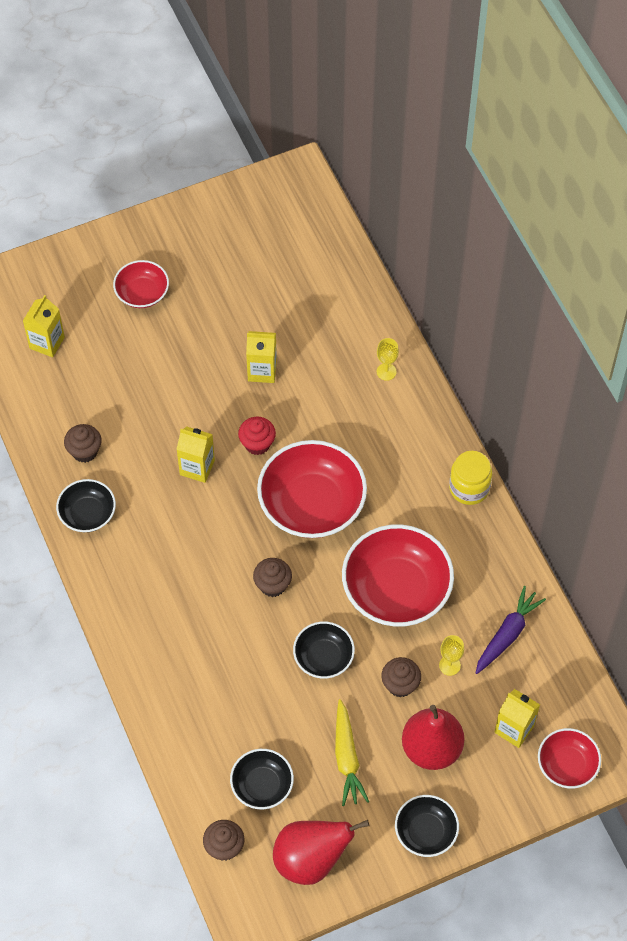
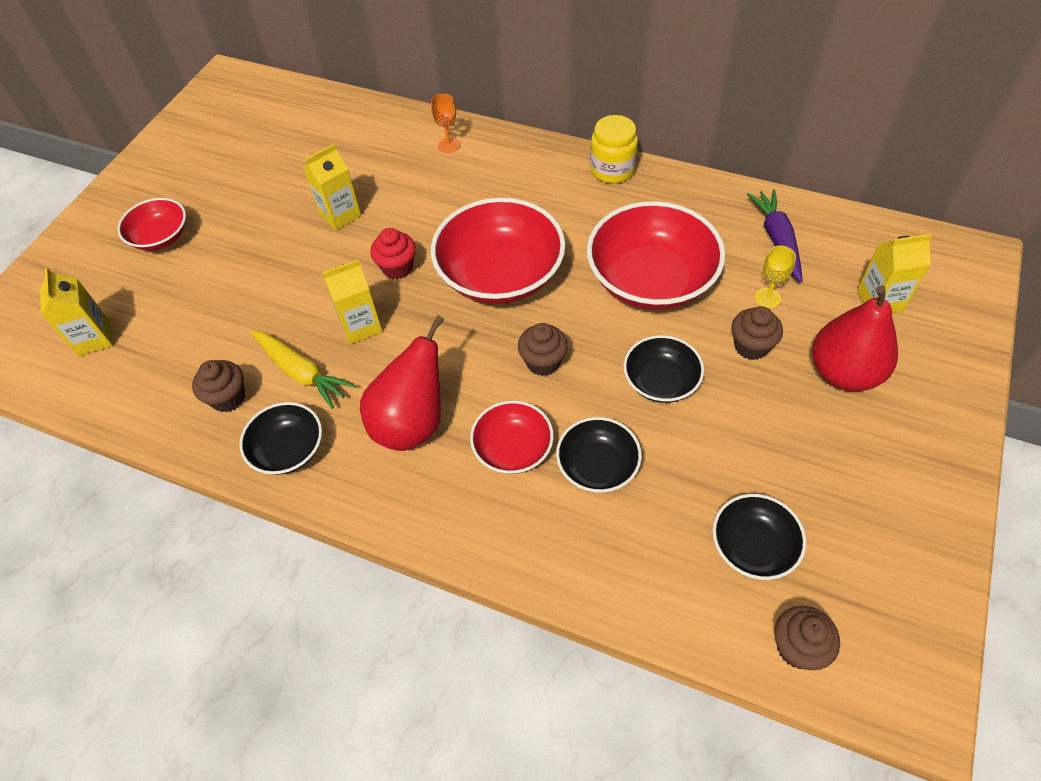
camera: 40 degrees left, 5 degrees down
red pear [273,820,369,885] -> red pear moved to [360,315,444,451]
yellow carrot [335,699,369,806] -> yellow carrot moved to [251,330,355,409]
yellow goblet [377,338,399,381] -> orange goblet [431,94,460,153]
black bowl [395,795,459,857] -> black bowl moved to [556,417,642,493]
red bowl [538,728,601,789] -> red bowl moved to [470,401,554,474]

